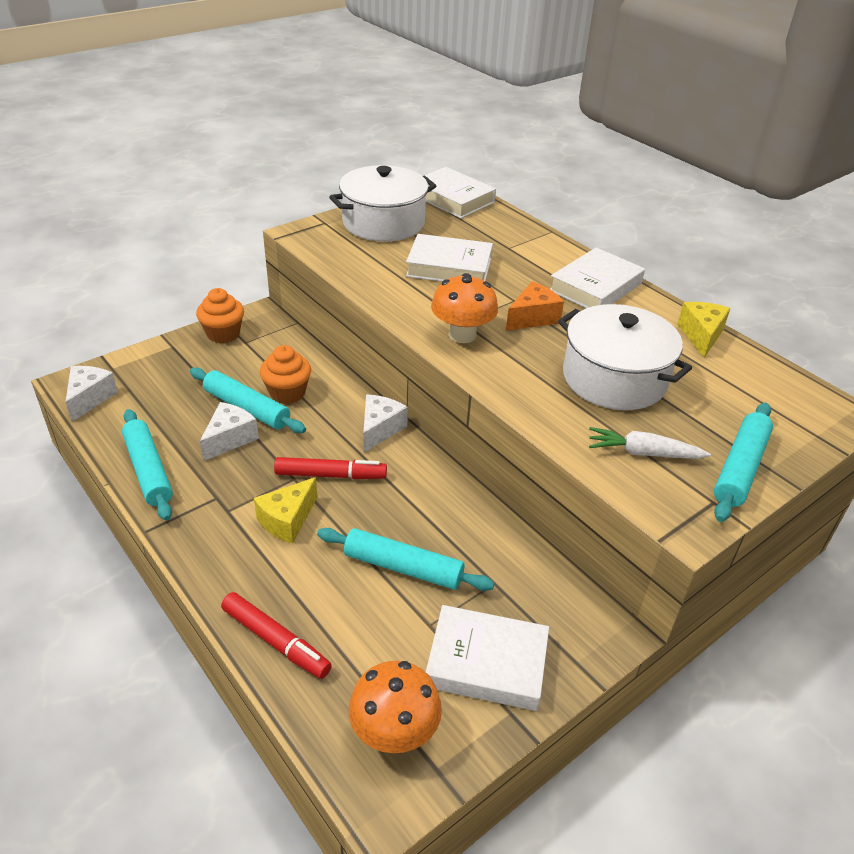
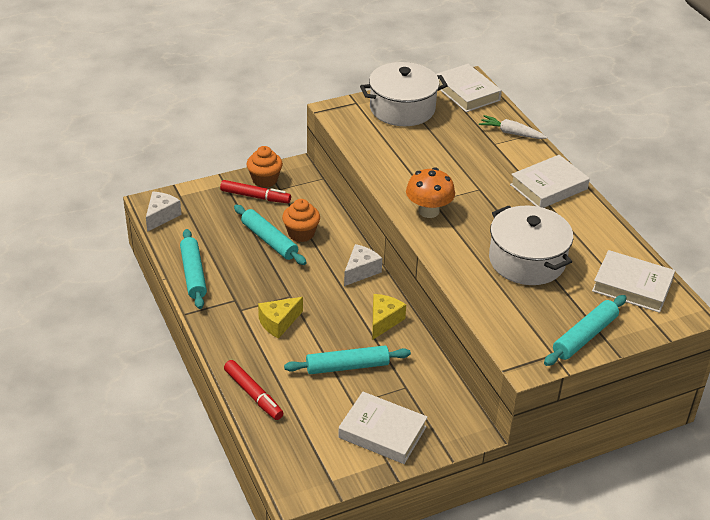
camera: 15 degrees right, 0 degrees up
white cheese [200,402,259,461] -> none
red marker [274,457,387,479] -> red marker moved to [220,180,291,203]
turquoise rolling pin [317,528,494,591] -> turquoise rolling pin turned 45 degrees counterclockwise [284,345,411,374]
orange mushroom [349,661,442,753] -> none
white book [406,234,493,281] -> white book moved to [592,250,675,313]
orange cheese [506,281,564,331] -> none
white carrot [589,427,711,459] -> white carrot moved to [479,115,547,139]
yellow cheese [677,302,731,358] -> yellow cheese moved to [372,294,406,340]

